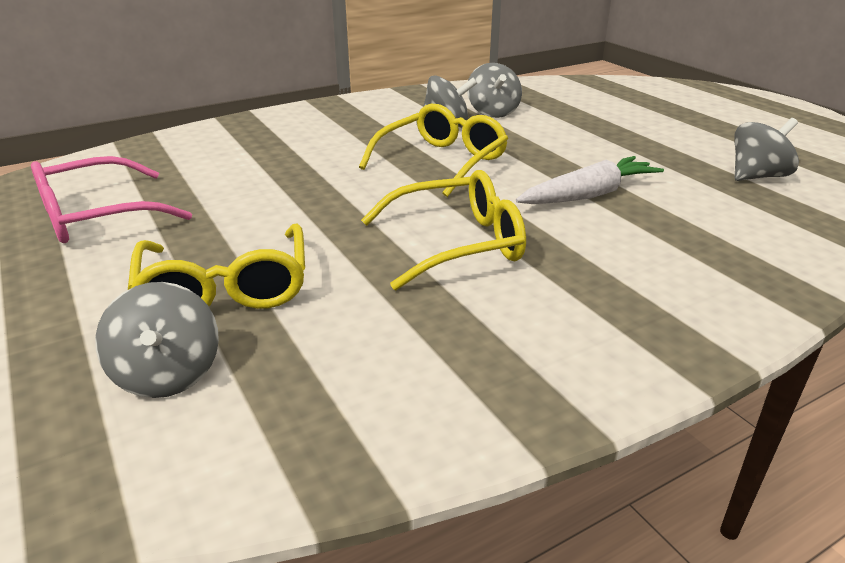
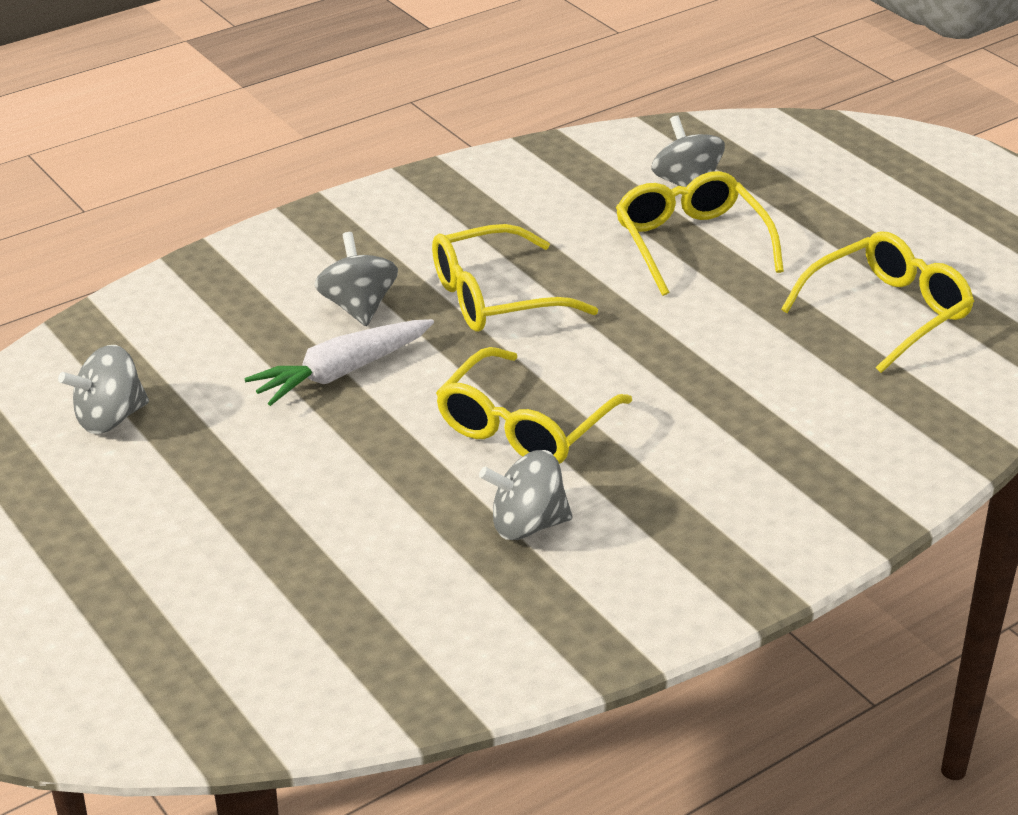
camera: 175 degrees right, 5 degrees up
pink glasses [31,156,192,243] -> yellow glasses [781,232,974,373]
grey spinning top [467,63,522,118] -> grey spinning top moved to [315,232,398,326]

